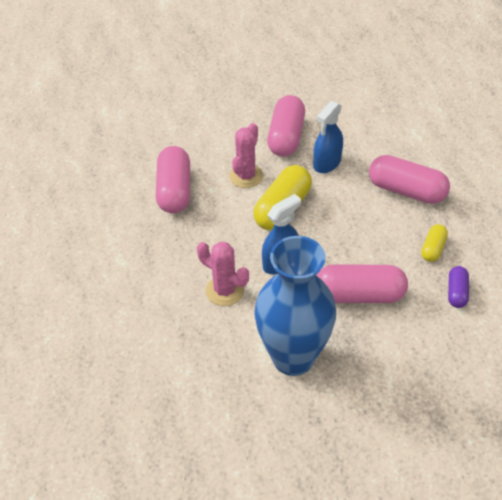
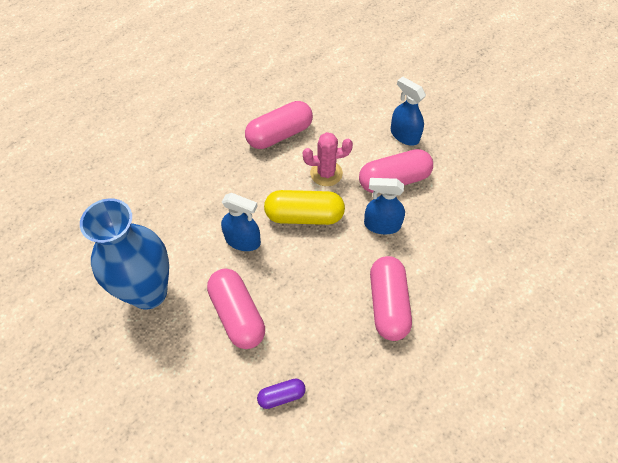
camera: 60 degrees right, 10 degrees up
pink cactus [197,242,249,306] -> none
yellow capsule [421,224,448,262] -> none
none -> blue spray bottle [391,77,426,145]

